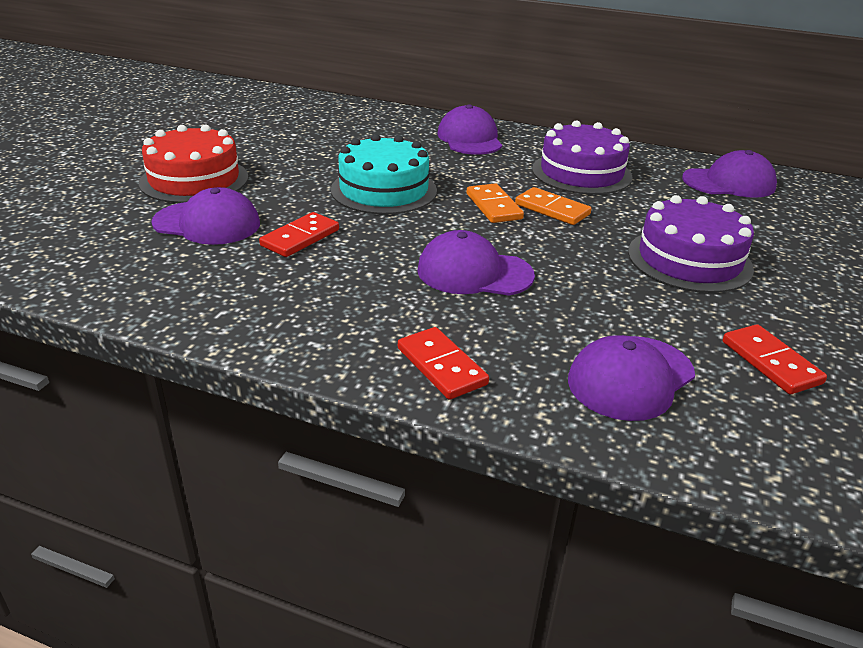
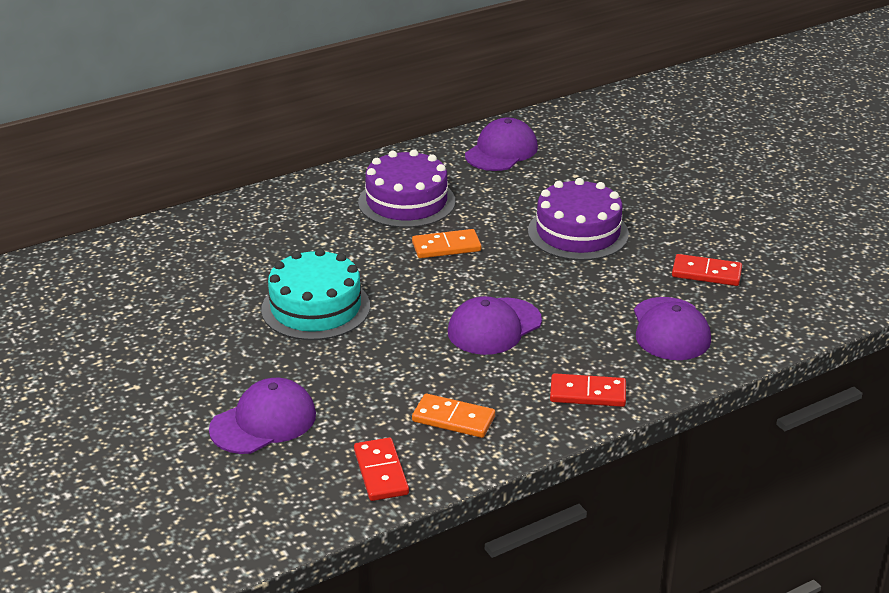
camera: 50 degrees left, 0 degrees up
red cake [139,125,248,203] -> none
red domino [259,212,339,257] -> red domino moved to [354,438,409,501]
purple cap [437,104,502,155] -> none
orange domino [467,183,524,223] -> orange domino moved to [412,394,495,438]

